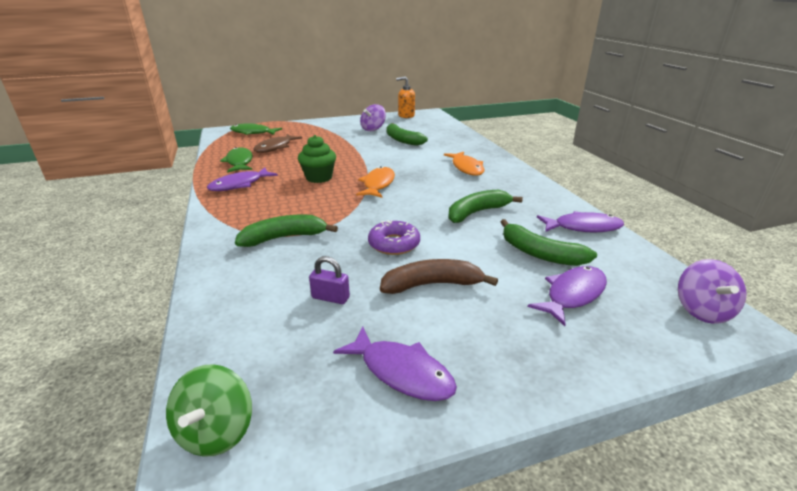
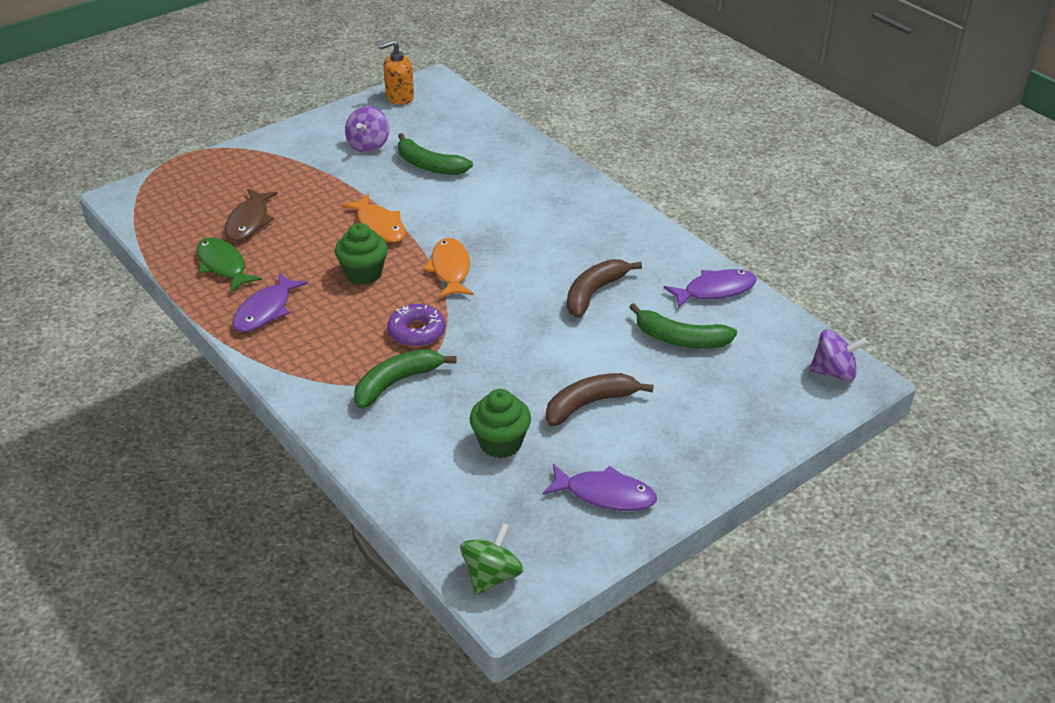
camera: 20 degrees left, 10 degrees up
green spinning top [166,364,252,457] -> green spinning top turned 135 degrees counterclockwise [460,523,523,595]
green fish [230,123,282,135] -> none
purple padlock [309,256,350,304] -> green cupcake [470,389,531,458]
purple donut [368,220,420,255] -> purple donut moved to [387,304,446,347]
orange fish [444,152,485,176] -> orange fish moved to [341,194,406,243]
green banana [449,190,523,223] -> brown banana [567,259,642,318]
purple fish [528,266,607,326] -> none
purple spinning top [678,259,746,324] -> purple spinning top turned 75 degrees counterclockwise [809,329,868,381]

